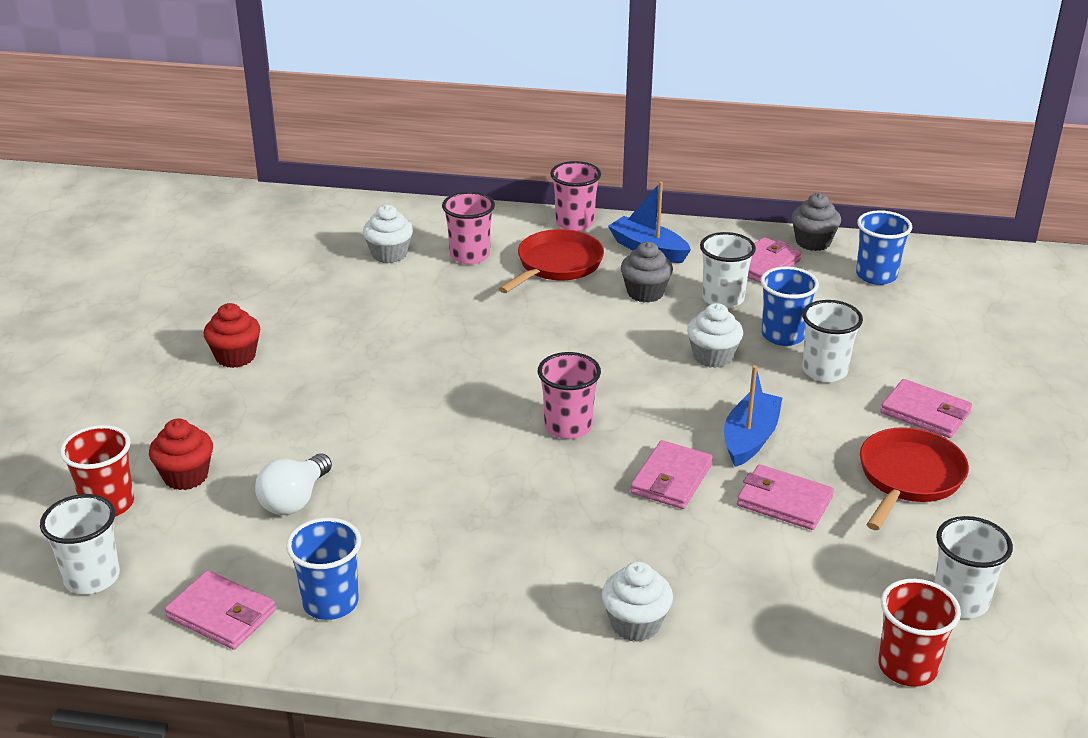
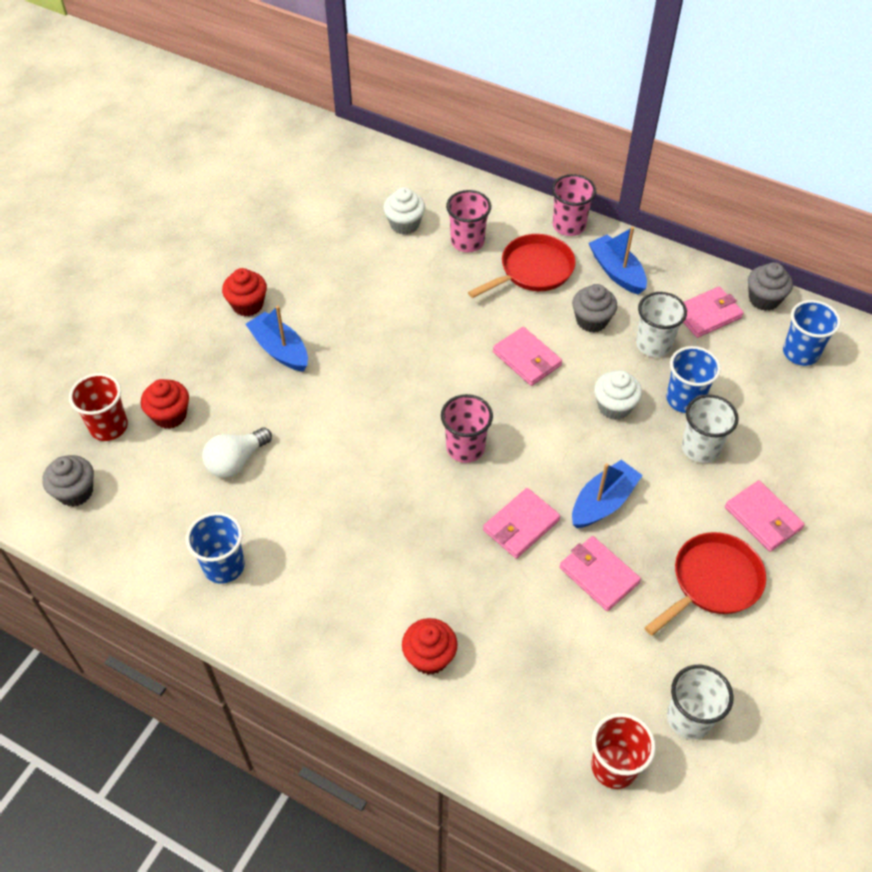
camera: 20 degrees right, 20 degrees up
white cup [40,494,120,594] -> grey cupcake [42,455,94,507]
pink wallet [165,570,276,650] -> pink wallet moved to [493,327,562,386]
white cupcake [602,562,673,642] -> red cupcake [402,618,457,675]
none -> blue boat [246,306,308,372]

